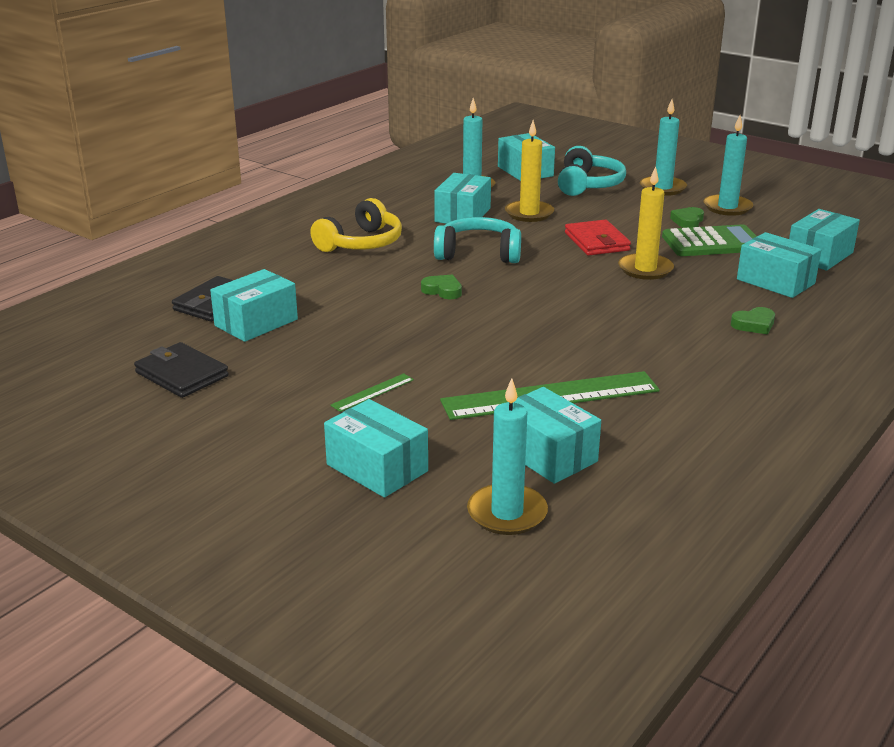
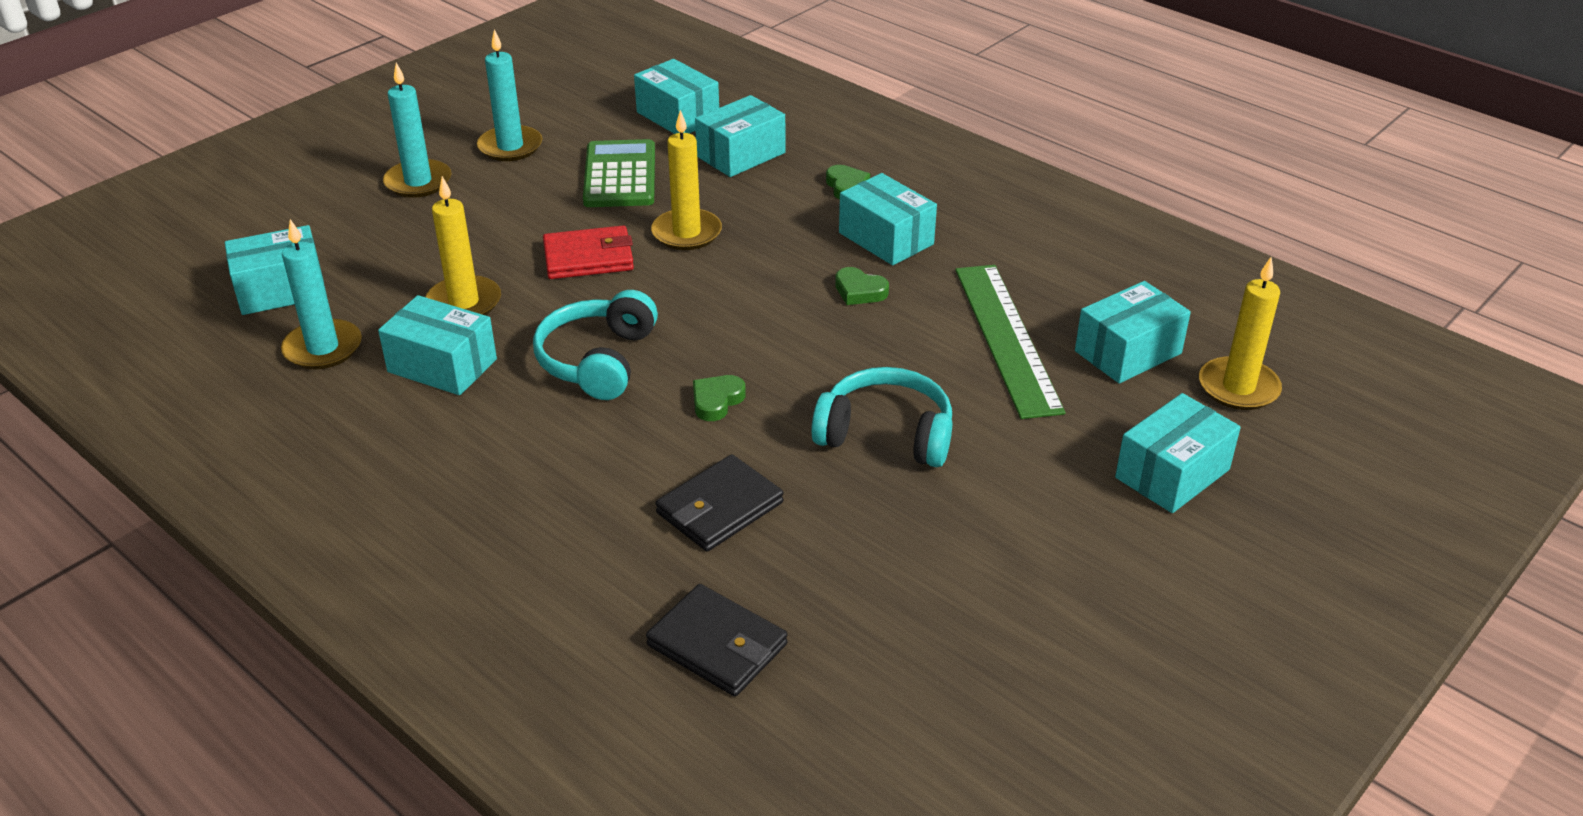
camera: 85 degrees left, 10 degrees up
black wallet [134,342,229,398] -> black wallet moved to [656,454,783,552]
turquoise box [210,269,298,342] -> turquoise box moved to [839,173,937,265]
yellow headphones [310,198,402,252] -> none
green ruler [330,373,414,412] -> none
turquoise candle [467,378,548,535] -> yellow candle [1199,257,1282,410]
turquoise headphones [558,146,626,196] -> turquoise headphones moved to [811,367,952,467]
green heart [670,207,704,228] -> green heart moved to [835,267,889,305]

